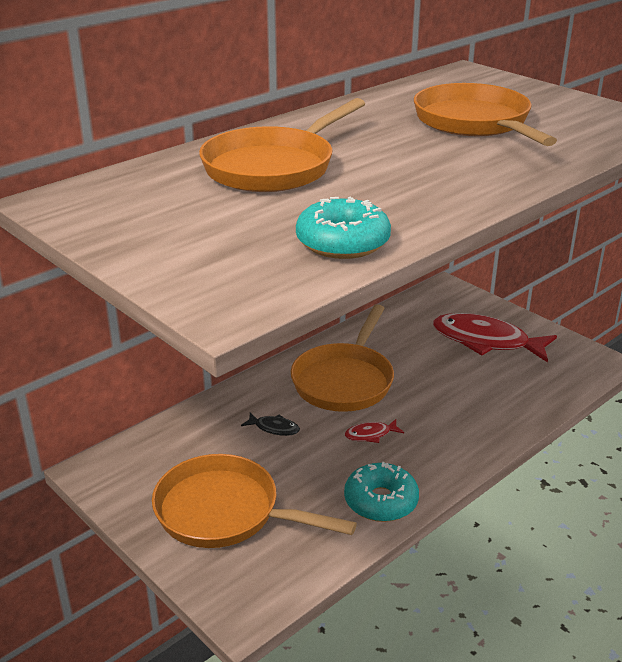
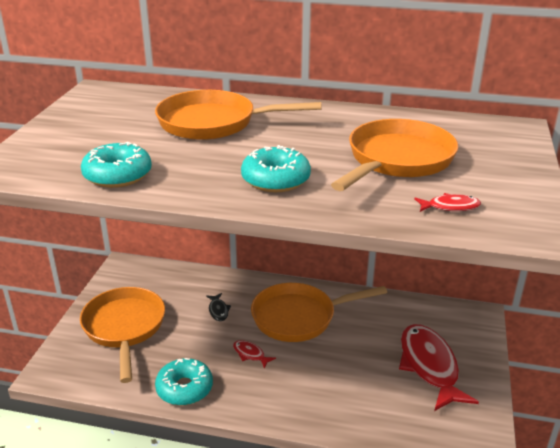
camera: 55 degrees right, 0 degrees up
none -> turquoise donut [241,145,311,192]
none -> red fish [414,193,481,212]

